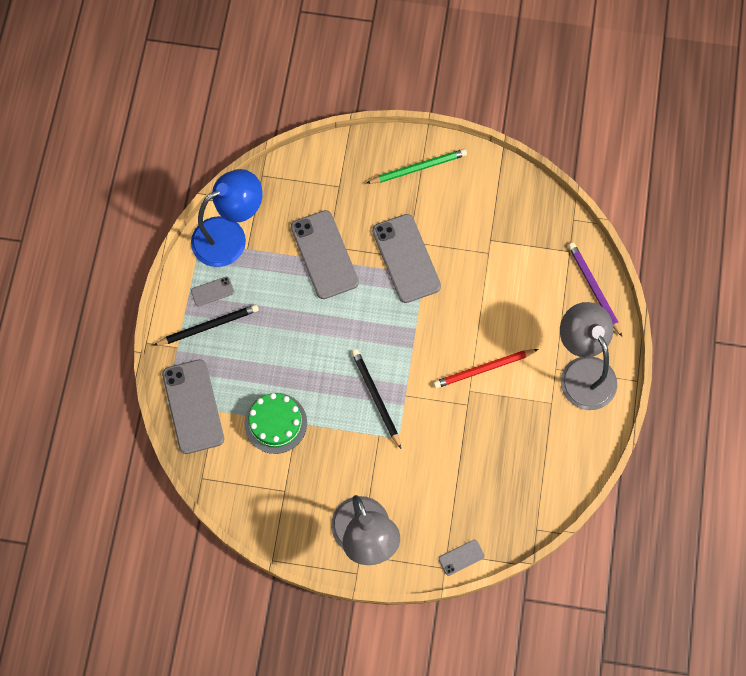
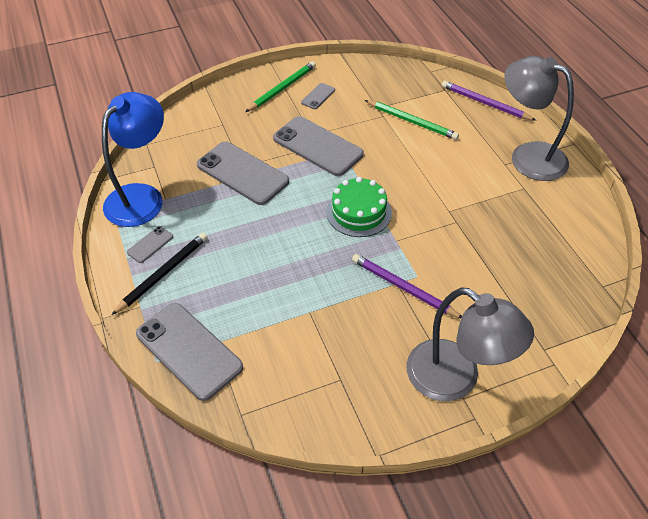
camera: 30 degrees left, 20 degrees down
green cake [244,393,307,454] -> green cake moved to [326,177,392,237]
black pencil [351,349,401,449] -> none
red pencil [433,349,539,388] -> none
grey phone [439,540,485,576] -> grey phone moved to [301,83,335,109]
none -> purple pencil [352,254,462,318]
none -> green pencil [365,100,459,140]

